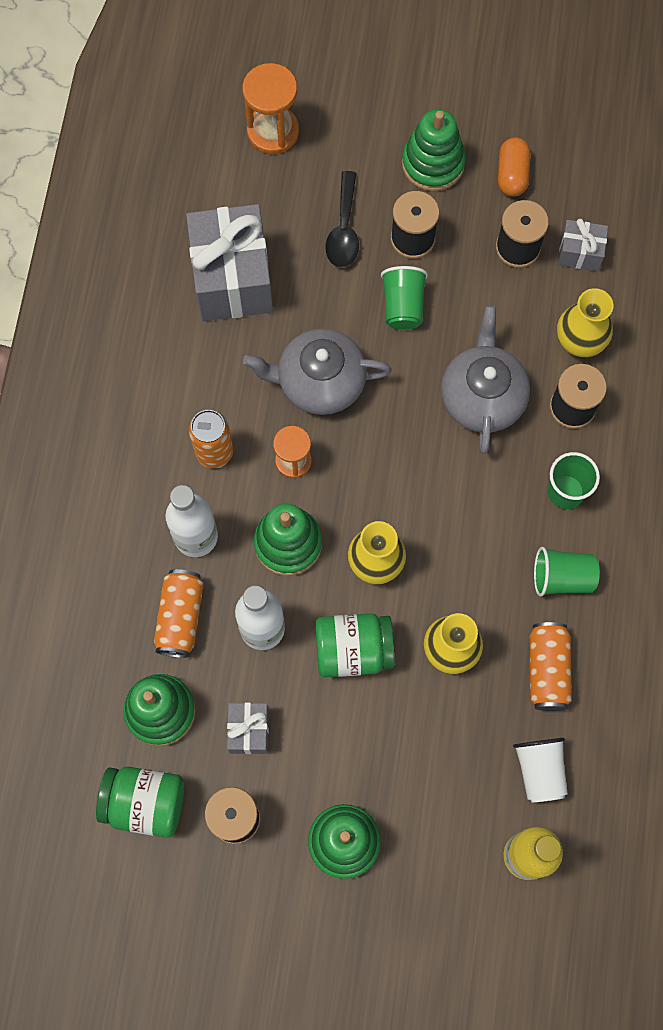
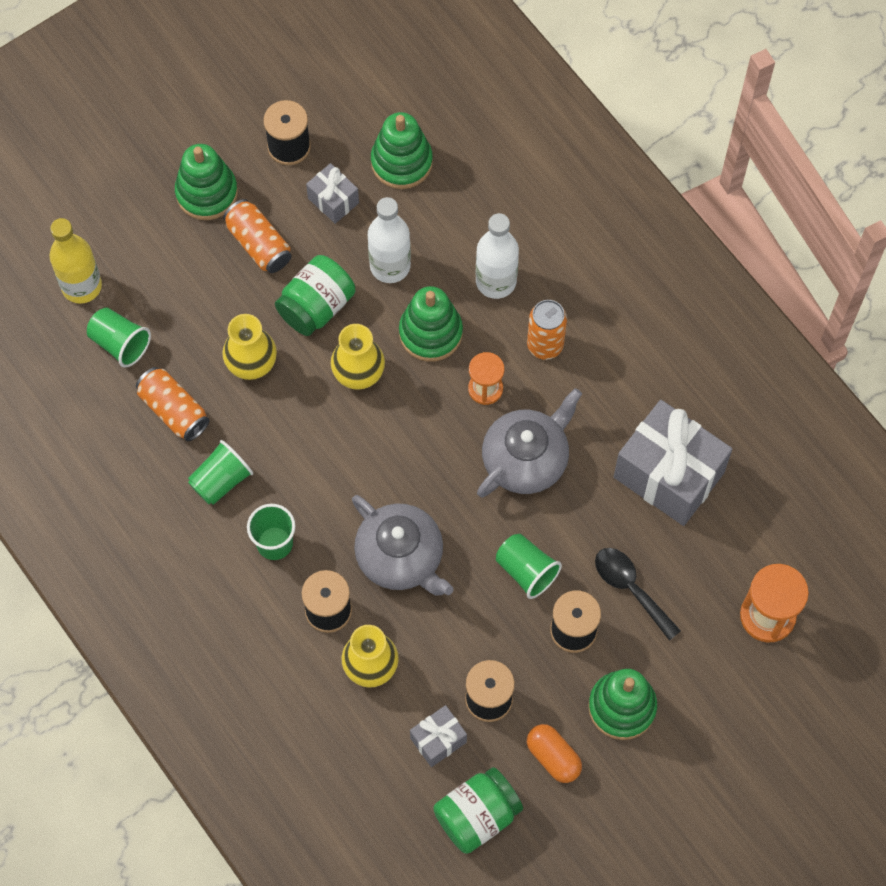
camera: 135 degrees right, 5 degrees down
green jar [96,767,184,838] -> green jar moved to [433,767,523,854]
orange can [154,569,204,658] -> orange can moved to [223,199,291,273]
white cup [513,738,568,802] -> green cup [87,307,151,368]

